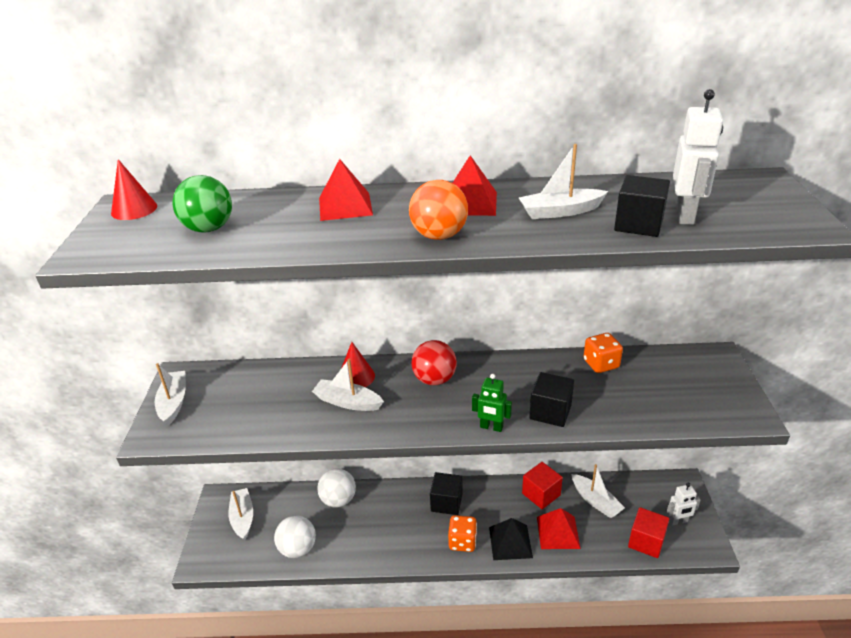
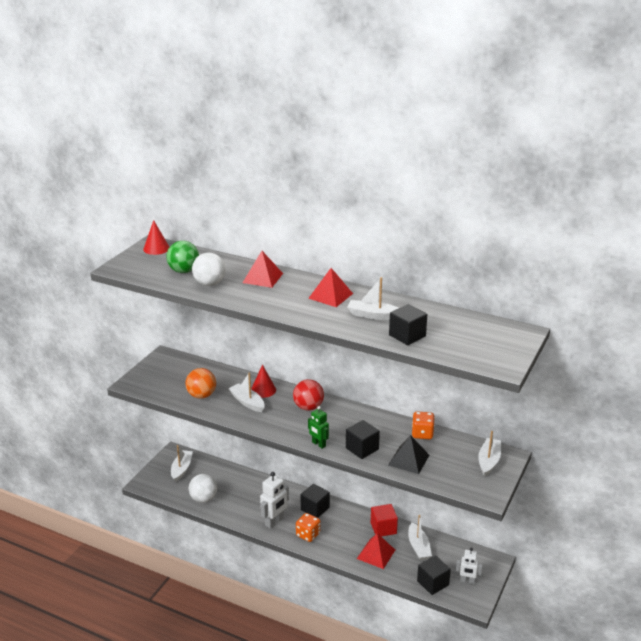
camera: 25 degrees right, 5 degrees down
white boat [155,363,186,426] -> white boat moved to [478,431,501,476]
white ball [317,468,356,508] -> white ball moved to [192,253,226,286]
orange ball [409,180,468,240] -> orange ball moved to [185,368,216,399]
black pyramid [489,518,533,560] -> black pyramid moved to [389,435,429,474]
red cube [628,507,669,558] -> black cube [417,555,451,595]
white robot [673,89,723,225] -> white robot moved to [260,472,289,529]

